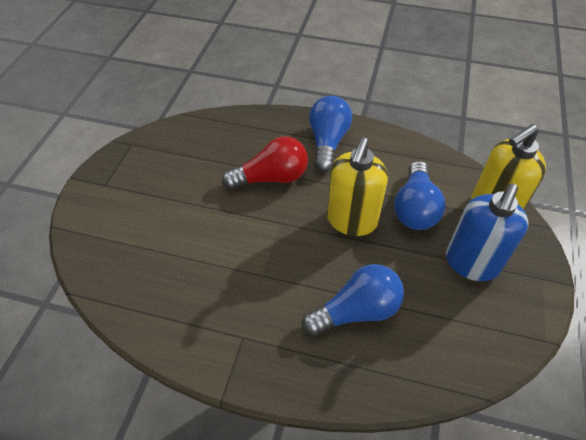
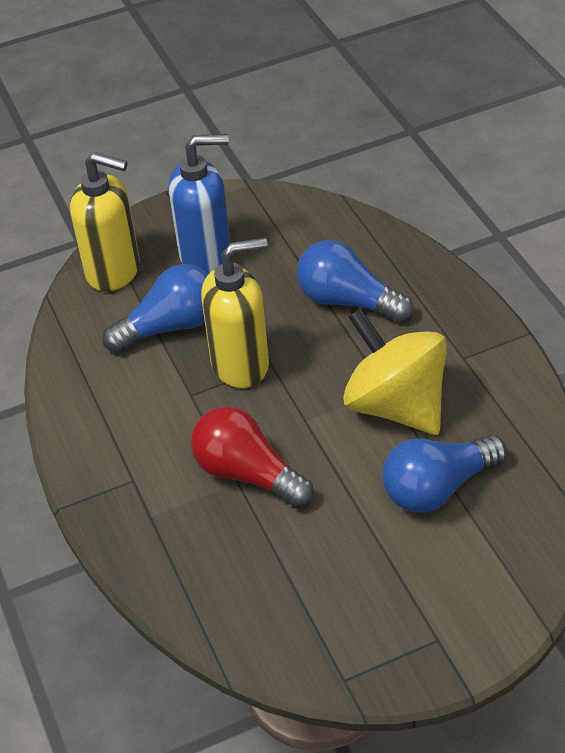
camera: 125 degrees left, 5 degrees down
blue light bulb [309,96,352,172] -> blue light bulb moved to [382,435,507,513]
none -> yellow spinning top [343,308,447,435]

